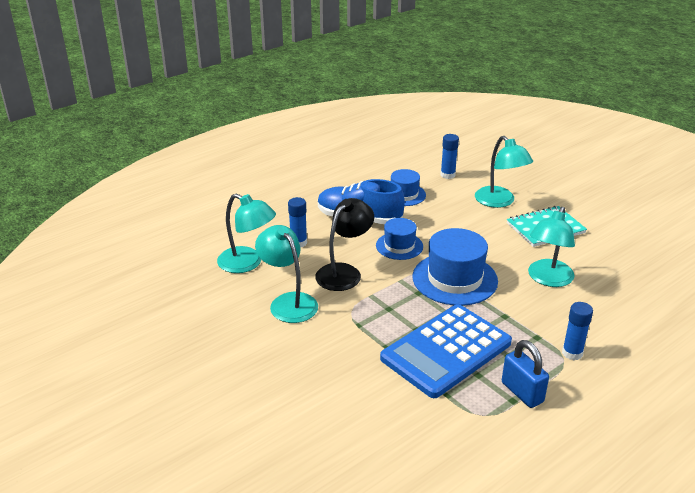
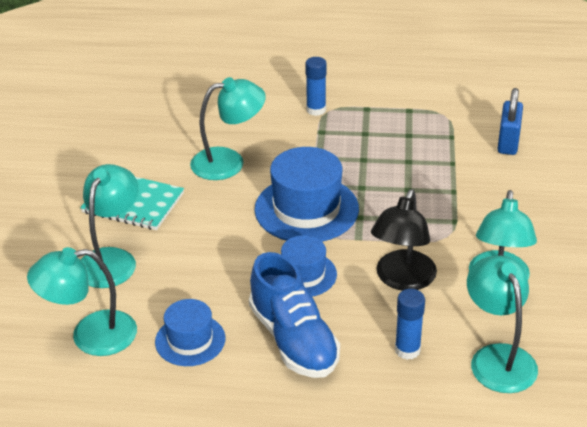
camera: 135 degrees left, 5 degrees up
black lamp [315,198,374,291] -> black lamp turned 60 degrees counterclockwise [371,189,437,291]
blue calculator [380,304,512,398] -> none
blue glue stick [440,134,459,179] -> turquoise lamp [27,247,137,356]
blue padlock [502,340,549,408] -> blue padlock moved to [497,88,523,155]

